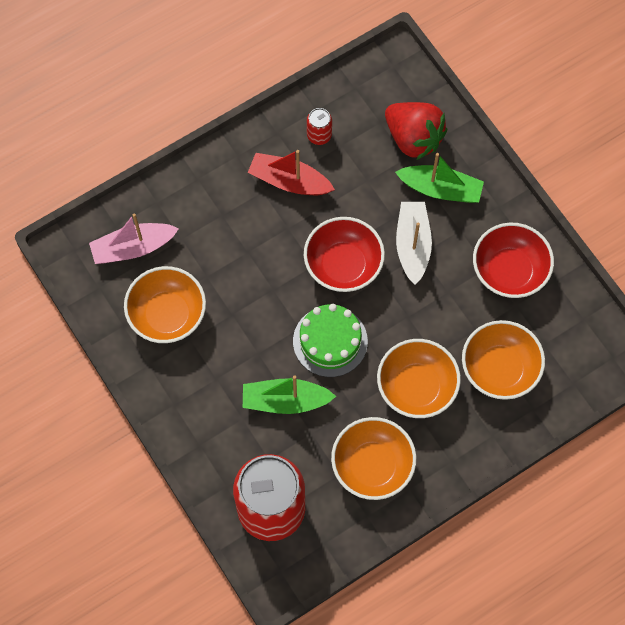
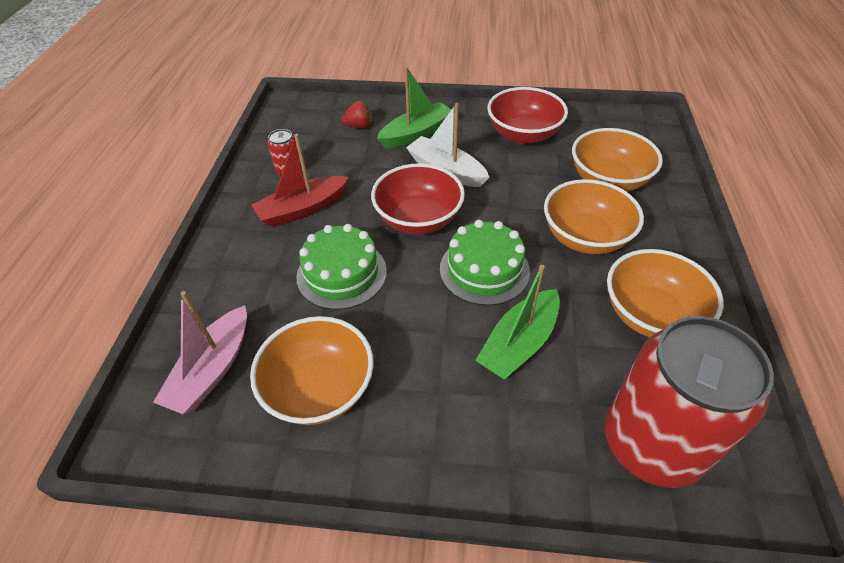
camera: 50 degrees left, 20 degrees down
red strawberry [385,102,447,160] -> red strawberry [341,101,372,128], size x0.49
none -> green cake [296,224,387,310]

